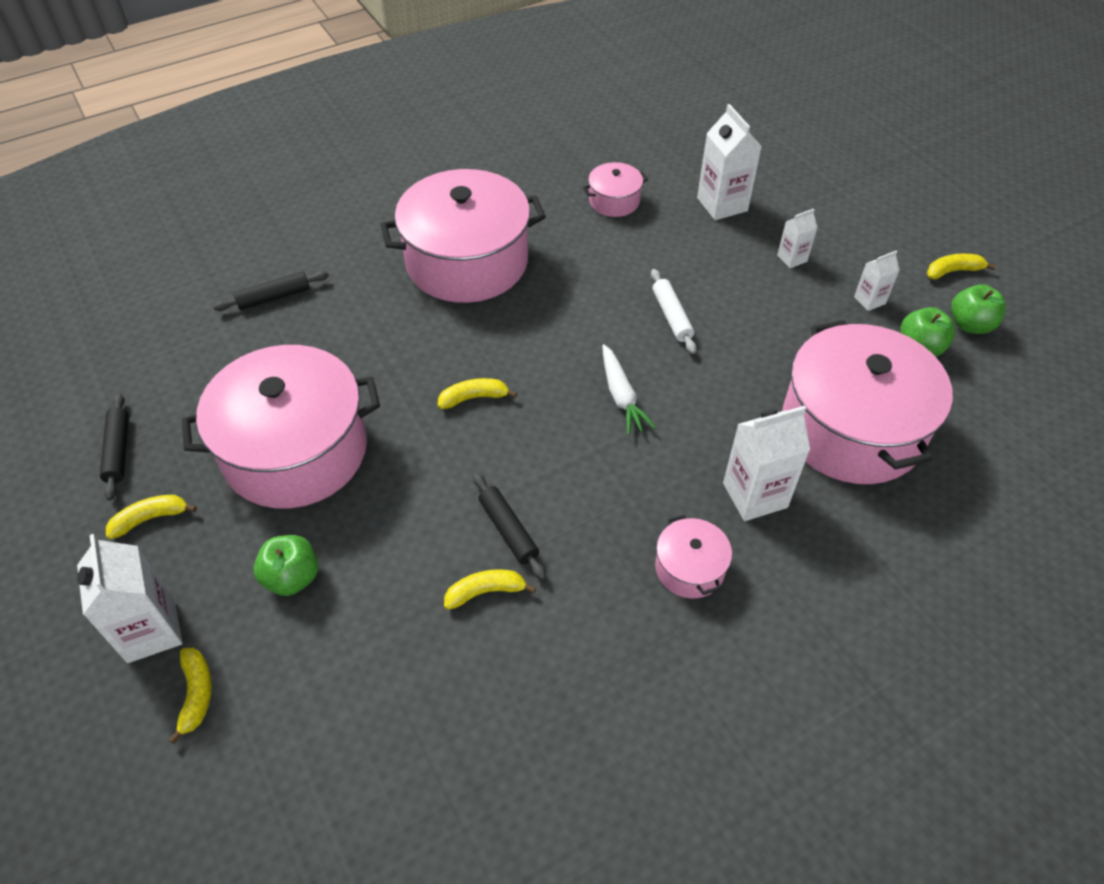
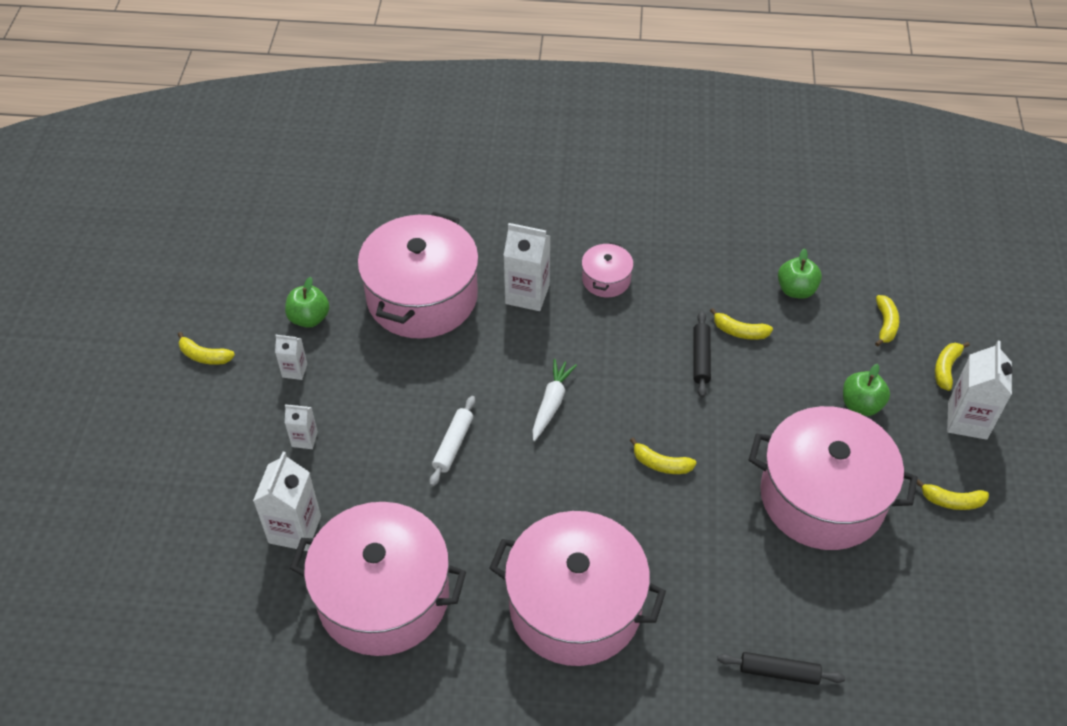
camera: 145 degrees left, 0 degrees up
black rolling pin [100,393,129,501] -> none
pink pot [583,162,648,217] -> pink pot [290,502,466,656], size x2.26
green apple [951,284,1006,334] -> green apple moved to [778,248,822,299]
none -> yellow banana [875,295,899,347]

